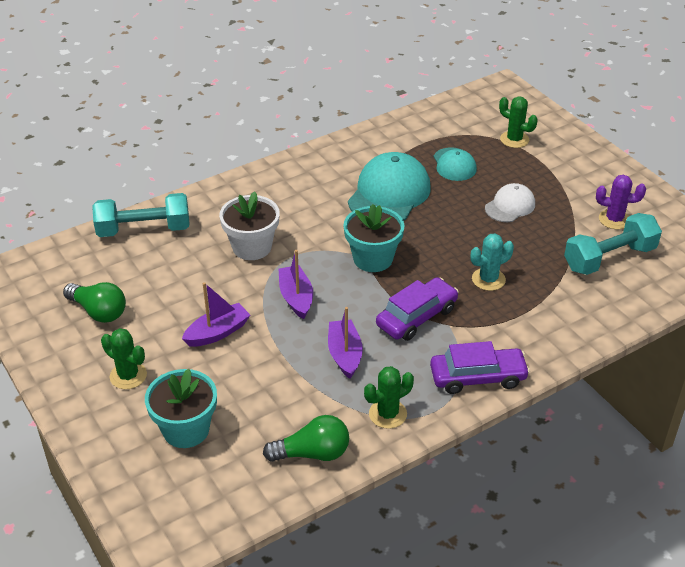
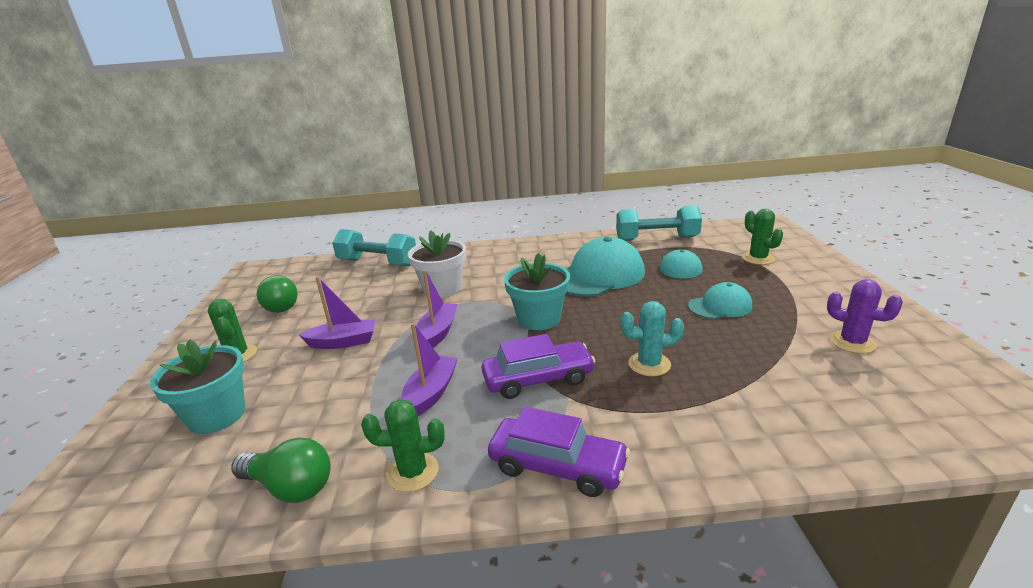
camera: 30 degrees right, 15 degrees down
white cap [485,183,535,222] -> turquoise cap [688,282,752,319]
turquoise dumbbell [564,213,662,275] -> turquoise dumbbell moved to [616,205,702,241]

